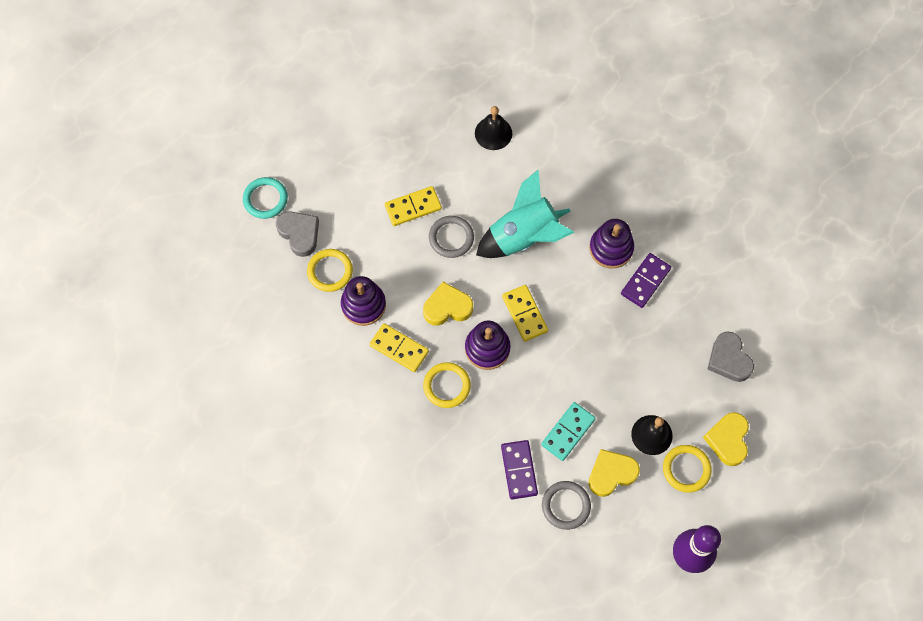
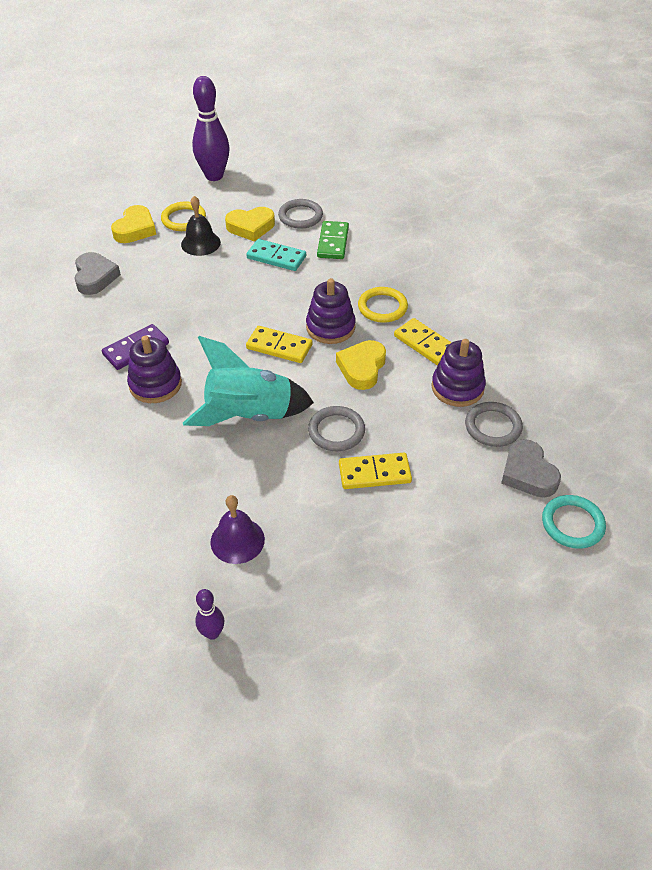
camera: 165 degrees left, 20 degrees down
yellow ring [307,249,353,292] -> grey ring [465,402,523,447]
yellow heart [423,282,473,326] -> yellow heart turned 105 degrees clockwise [336,340,386,390]
black bell [475,106,512,150] -> purple bell [210,495,265,564]
purple domino [501,440,538,499] -> green domino [317,221,349,259]
yellow domino [502,285,548,342] -> yellow domino turned 60 degrees counterclockwise [246,326,312,363]
turquoise domino [541,402,596,461] -> turquoise domino turned 60 degrees clockwise [246,239,306,271]
none -> purple bowling pin [195,589,224,640]

